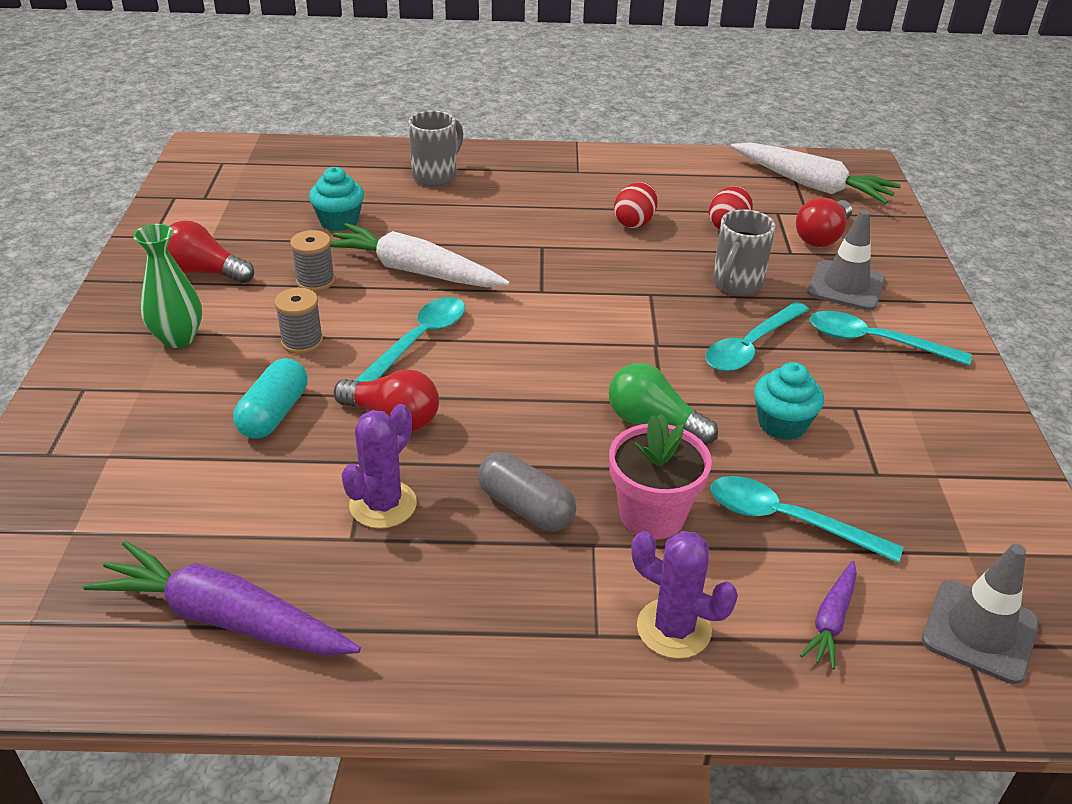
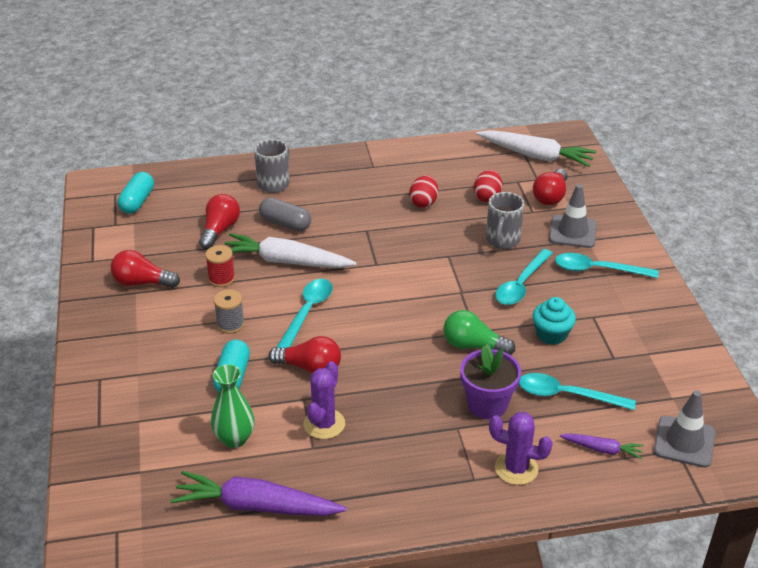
camera: 10 degrees left, 0 degrees up
green vase [133,224,202,348] -> green vase moved to [211,364,255,448]
grey spool [290,230,335,292] -> red spool [205,245,235,287]
turquoise cupcake [309,167,364,231] -> red light bulb [199,194,240,249]
grey capsule [478,452,576,531] -> grey capsule moved to [259,198,311,231]
pink flower pot [609,413,712,540] -> purple flower pot [460,344,521,419]
purple carrot [800,561,857,669] -> purple carrot turned 90 degrees counterclockwise [560,433,644,460]
none -> turquoise capsule [118,172,154,214]

